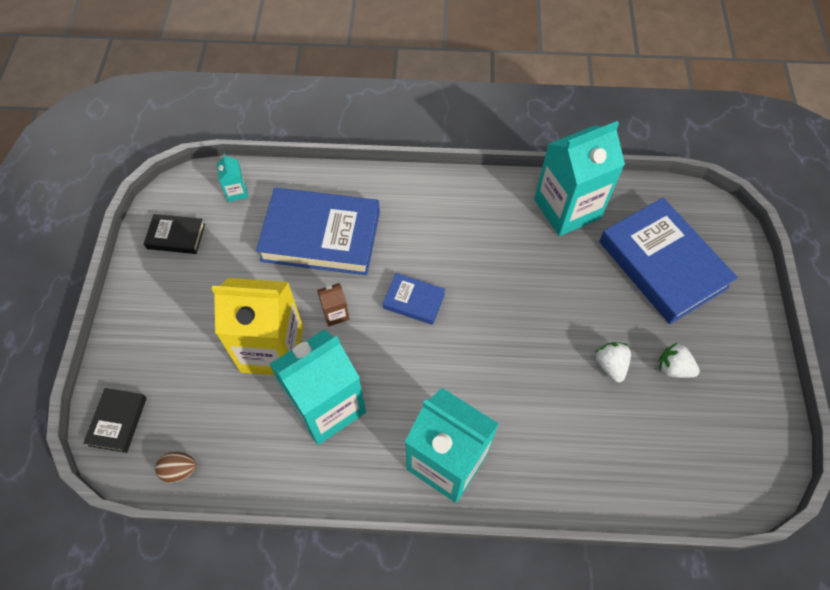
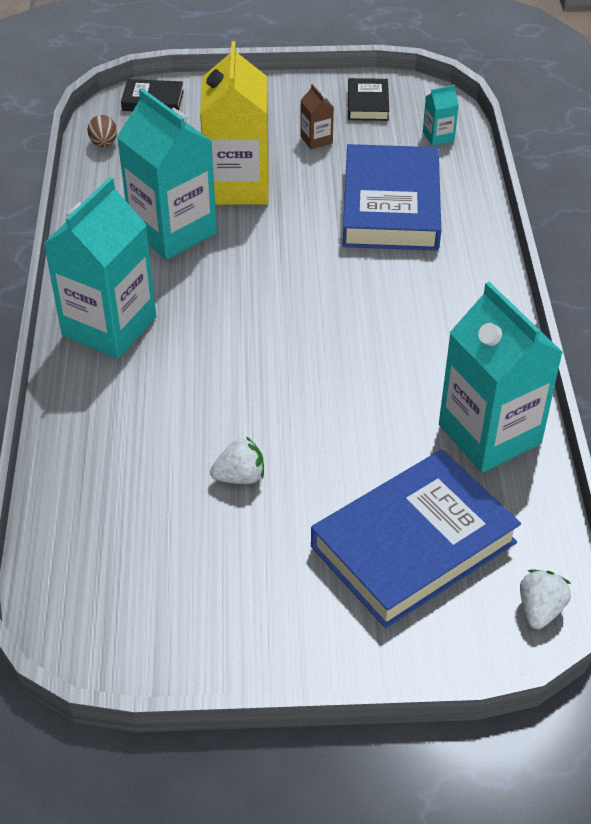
camera: 85 degrees right, 15 degrees down
brown carton [317,283,349,326] -> brown carton moved to [301,84,334,149]
blue book [383,273,445,325] -> none
white strawberry [659,342,700,378] -> white strawberry moved to [520,570,571,629]

